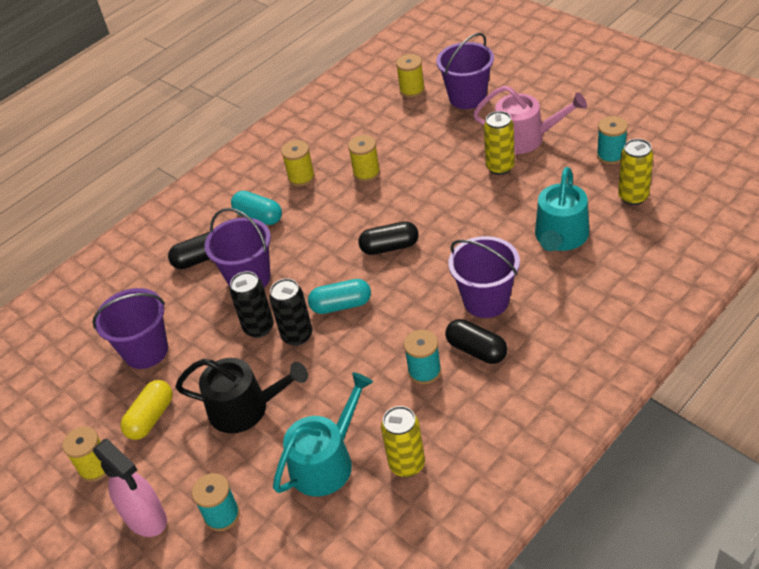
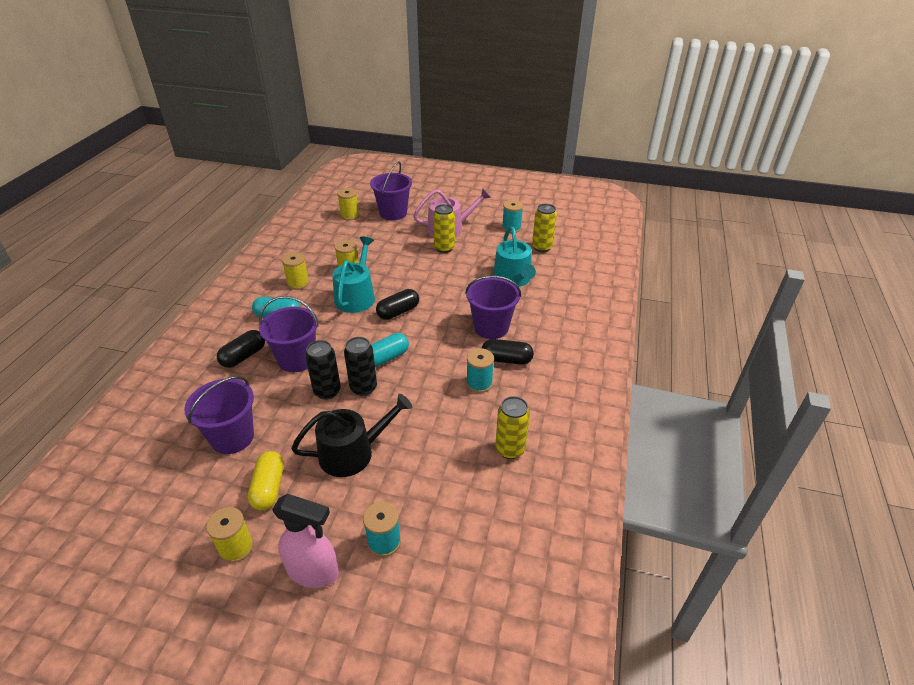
camera: 35 degrees left, 5 degrees down
turquoise watering can [273,372,373,497] -> turquoise watering can moved to [332,237,375,313]

